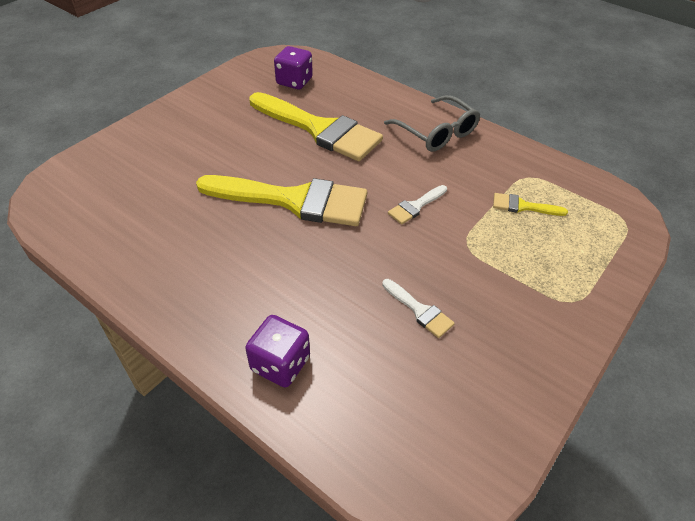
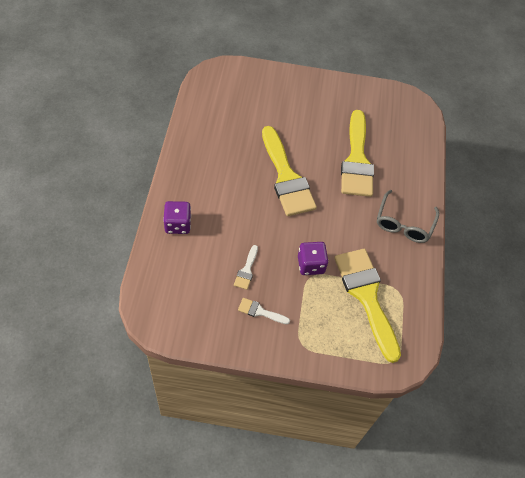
camera: 55 degrees right, 10 degrees up
purple dice [274,46,313,89] -> purple dice moved to [298,242,328,275]
white brush [388,185,447,225] -> white brush moved to [238,298,290,324]
yellow brush [493,193,568,216] -> yellow brush [334,249,401,363], size x2.37

